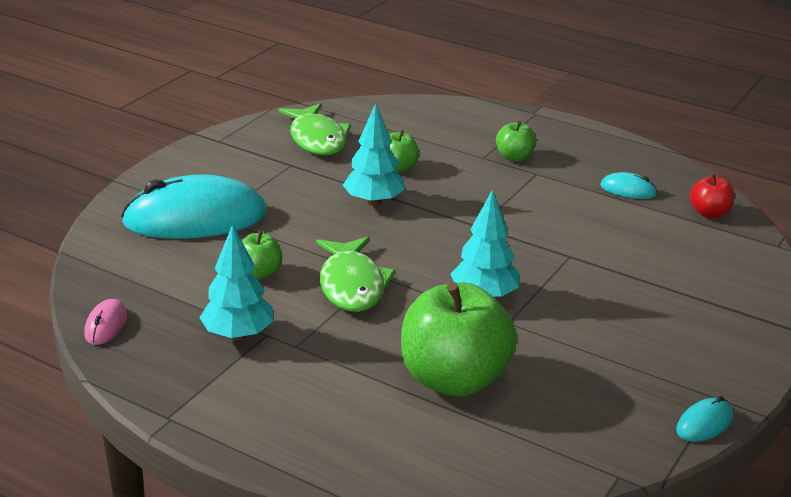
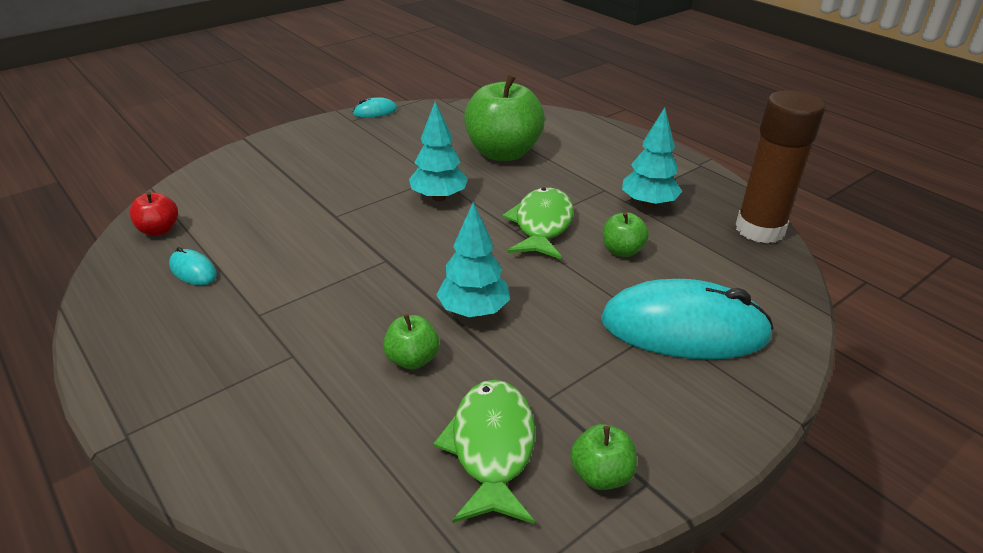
camera: 160 degrees left, 5 degrees up
pink mouse [84,299,127,345] -> brown glue stick [736,90,825,244]
green apple [496,121,537,162] -> green apple moved to [570,424,637,490]

